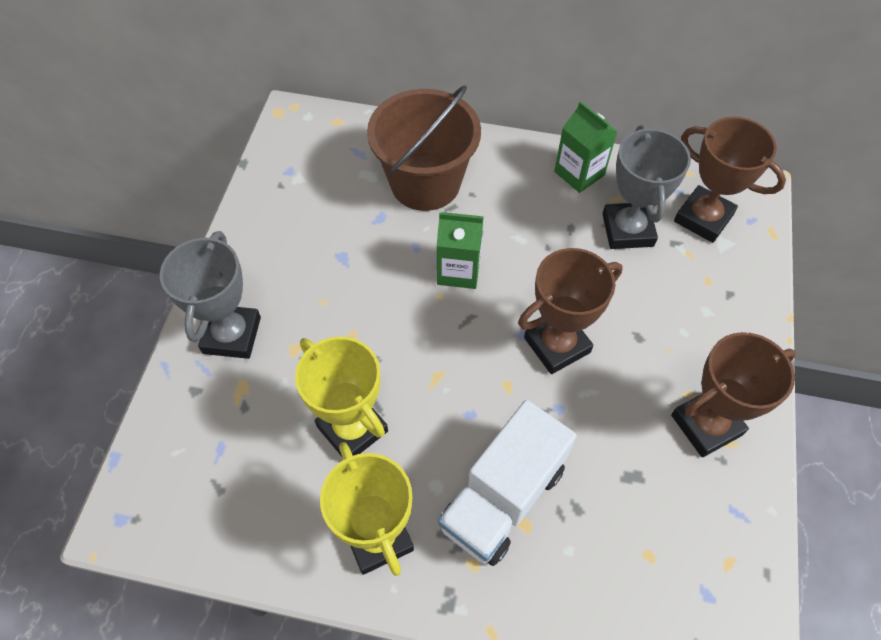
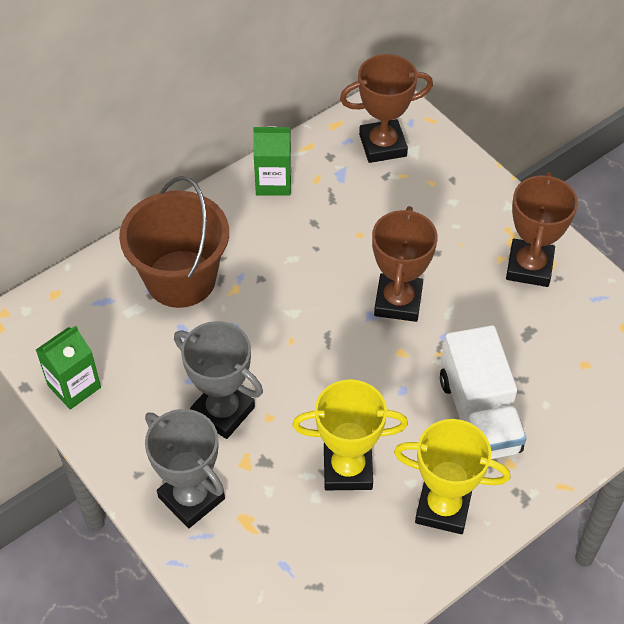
camera: 50 degrees left, 5 degrees down
green carton [437,212,484,289] -> green carton moved to [36,325,101,410]
grey trophy [603,125,691,249] -> grey trophy moved to [174,321,263,439]

